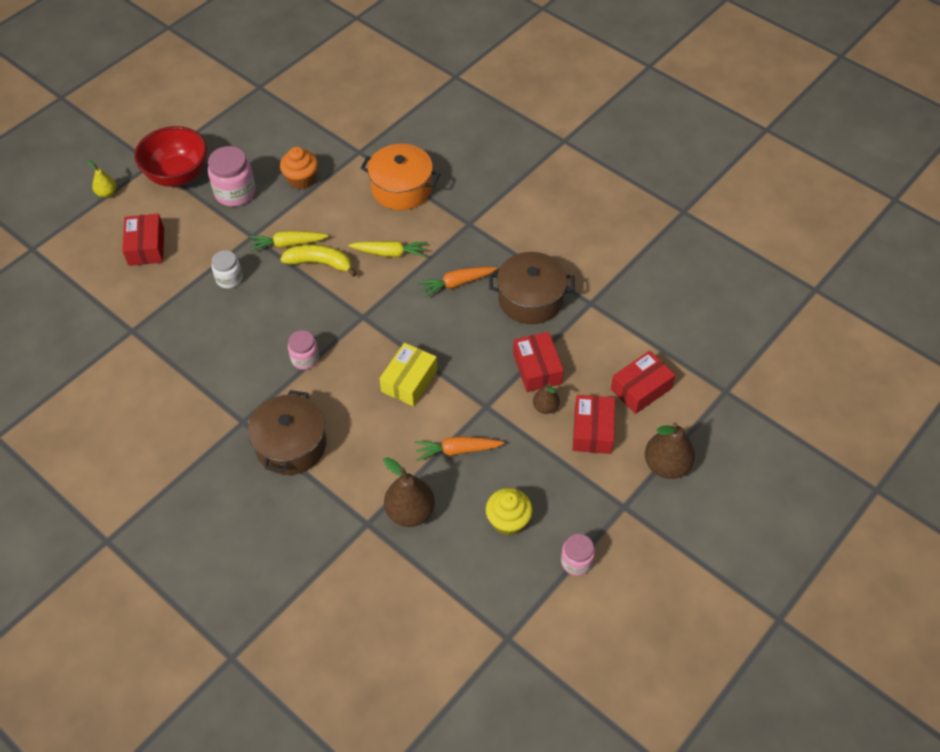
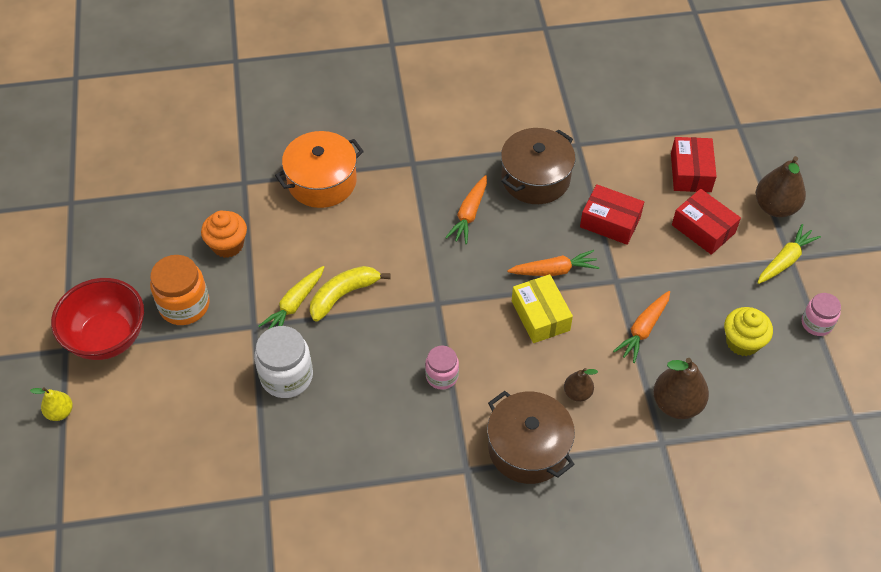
camera: 50 degrees left, 0 degrees up
red box [122,214,164,266] -> none
pink jar [208,146,256,206] -> orange jar [150,255,210,325]
white jar [212,250,243,288] -> white jar [254,326,313,398], size x1.62
yellow carrot [348,241,428,258] -> yellow carrot moved to [757,224,821,284]
brown pear [533,384,560,414] -> brown pear moved to [564,368,598,402]
none -> orange carrot [507,250,599,276]

